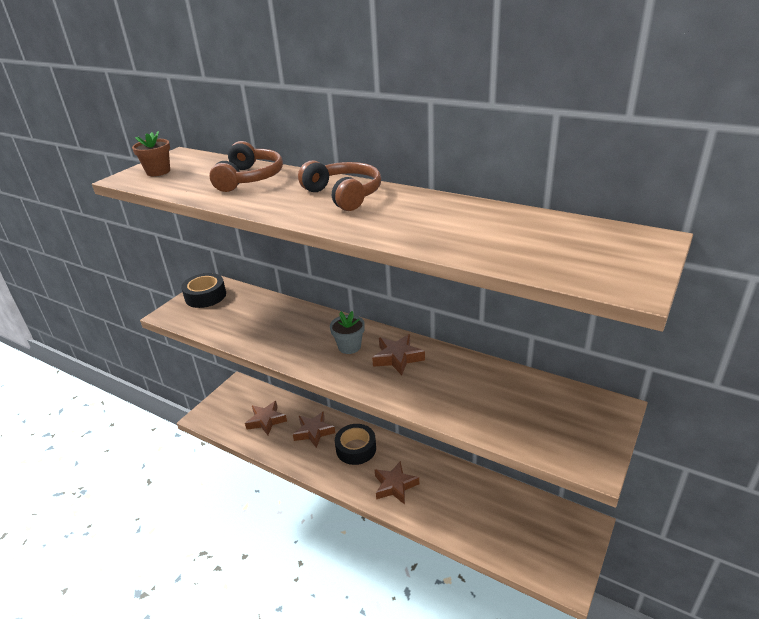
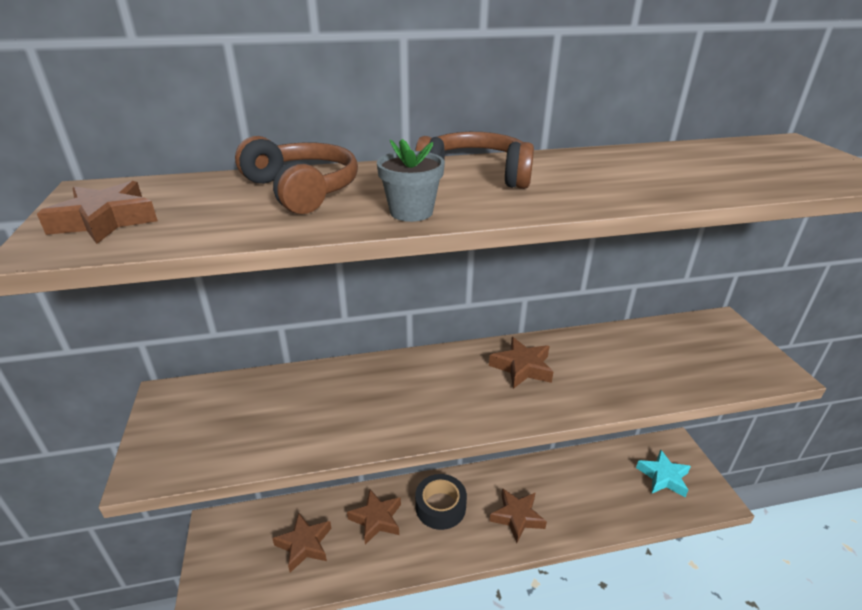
camera: 45 degrees left, 0 degrees up
brown flower pot [132,131,170,176] -> brown star [37,181,158,244]
black tape [181,273,226,308] -> none
grey flower pot [330,311,365,354] -> grey flower pot moved to [377,139,445,222]
none -> turquoise star [636,449,691,497]

